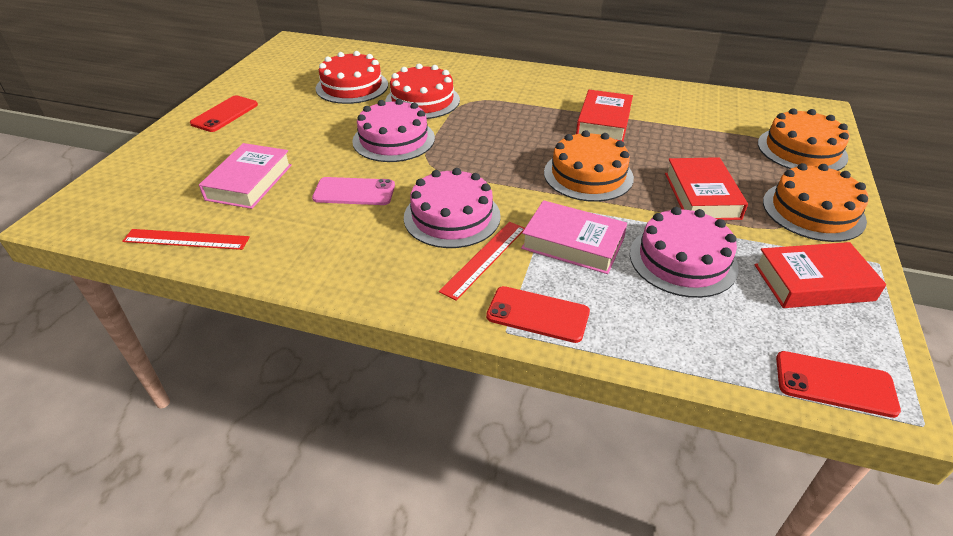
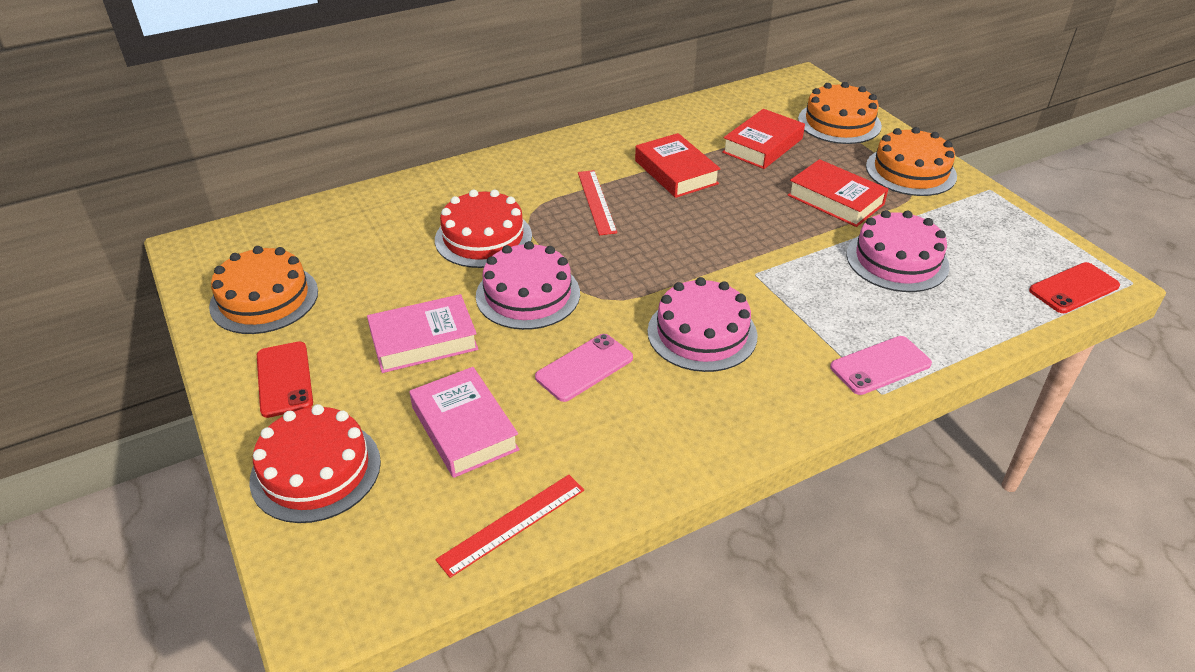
camera: 45 degrees left, 0 degrees up
red cake [316,51,388,104] -> red cake moved to [250,404,381,523]
red ruler [439,222,525,301] -> red ruler moved to [578,170,617,235]
red phone [486,286,590,343] -> pink phone [830,336,932,395]
pink book [521,200,627,274] -> pink book moved to [367,294,478,373]
orange cake [544,130,634,202] -> orange cake moved to [209,246,318,334]
red book [754,242,887,308] -> red book moved to [722,109,805,169]

